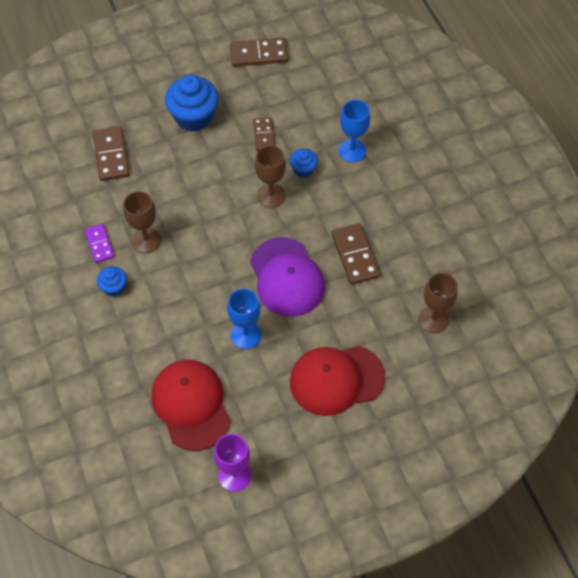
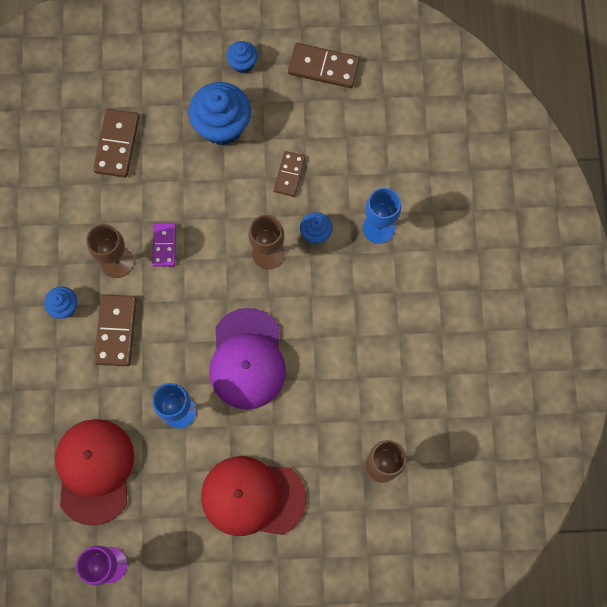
camera: 20 degrees right, 15 degrees up
purple domino [84,224,114,263] -> purple domino moved to [152,223,176,267]
brown domino [331,223,380,285] -> brown domino moved to [94,294,137,366]
none -> blue cupcake [226,41,258,73]

